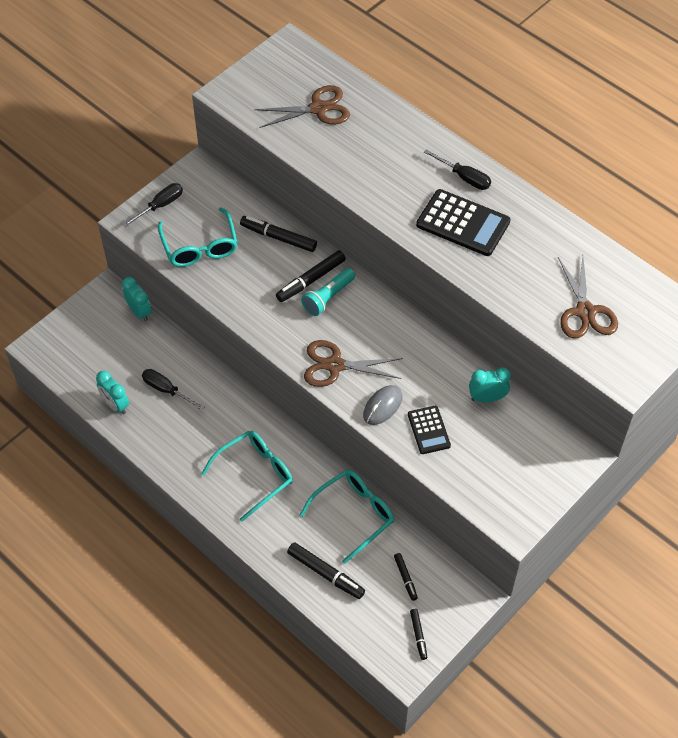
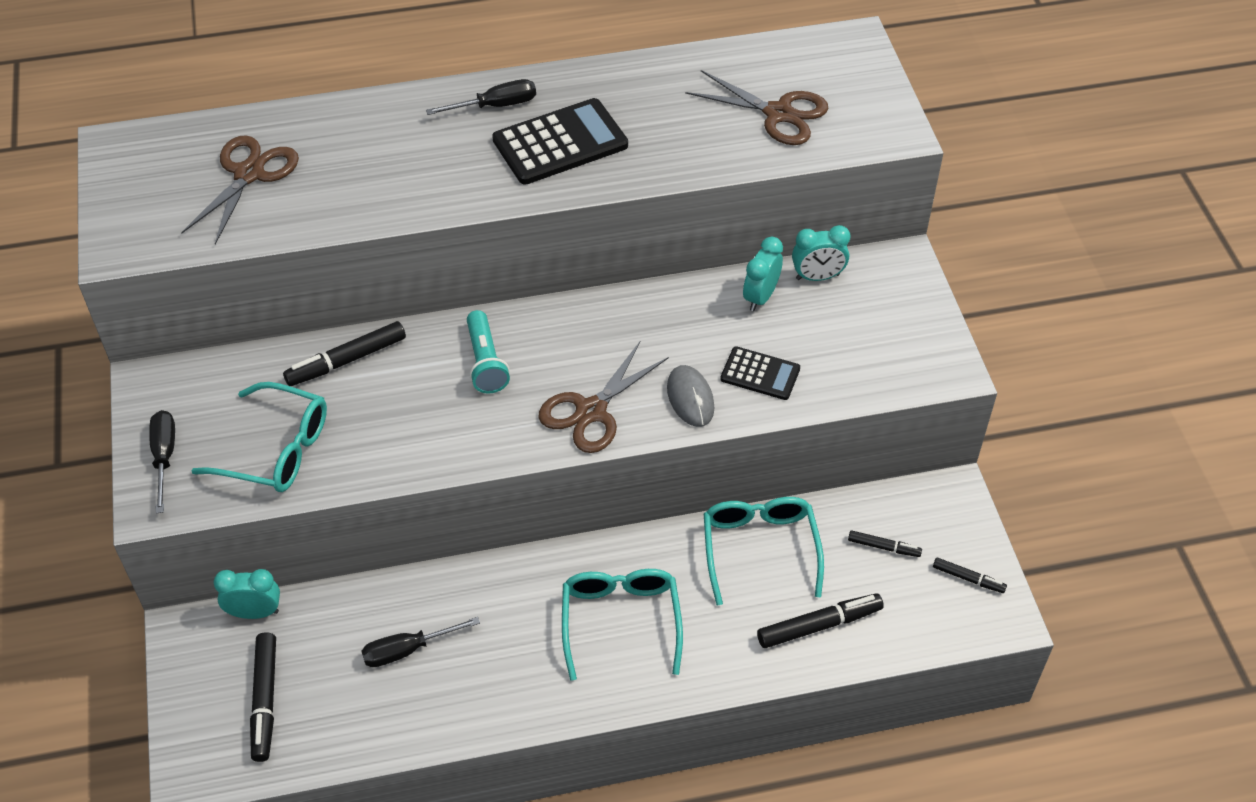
camera: 55 degrees left, 5 degrees down
turquoise clock [96,371,129,414] -> turquoise clock moved to [792,225,850,281]
black marker [276,250,346,302] -> black marker moved to [250,632,276,762]

